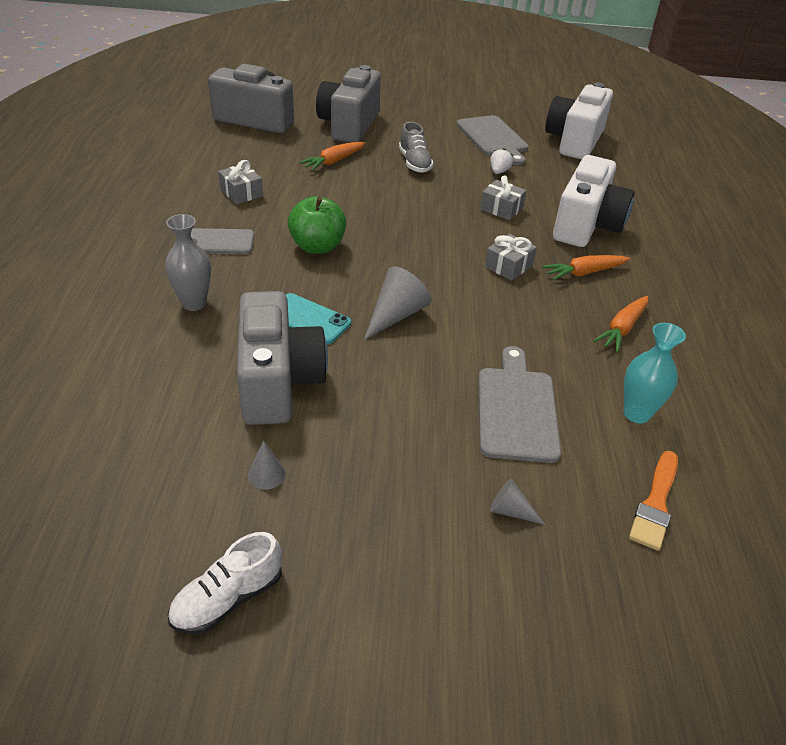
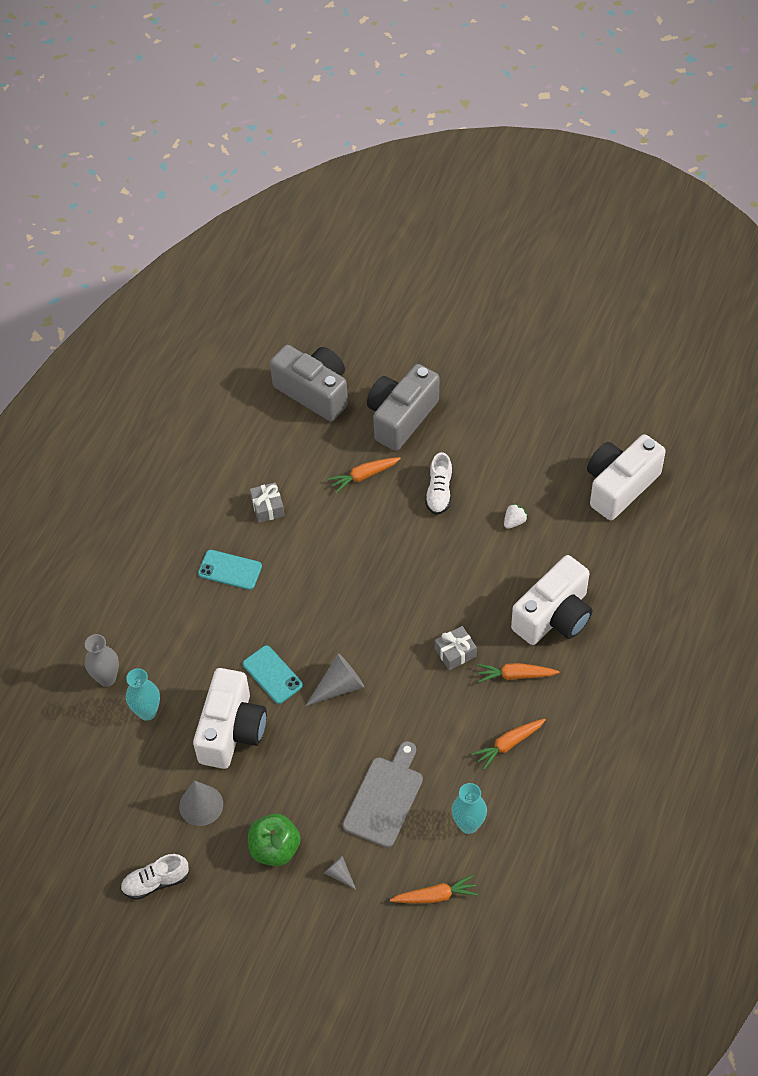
camera: 25 degrees right, 15 degrees up
grey vase [165,214,211,311] -> grey vase moved to [85,634,119,687]
grey phone [191,228,254,254] -> turquoise phone [198,550,262,590]
grey camera [237,291,328,425] -> white camera [193,668,267,769]
grey cone [248,440,286,490] -> grey cone [179,780,223,826], size x1.82
green apple [288,196,346,254] -> green apple moved to [248,814,301,866]
grey shoe [399,122,434,173] -> white shoe [425,452,452,515]
grey cutting board [457,115,528,165] -> none
grey gift [480,176,526,220] -> none
orange brush [629,451,678,551] -> orange carrot [390,875,478,903]
none -> turquoise vase [126,668,160,721]

